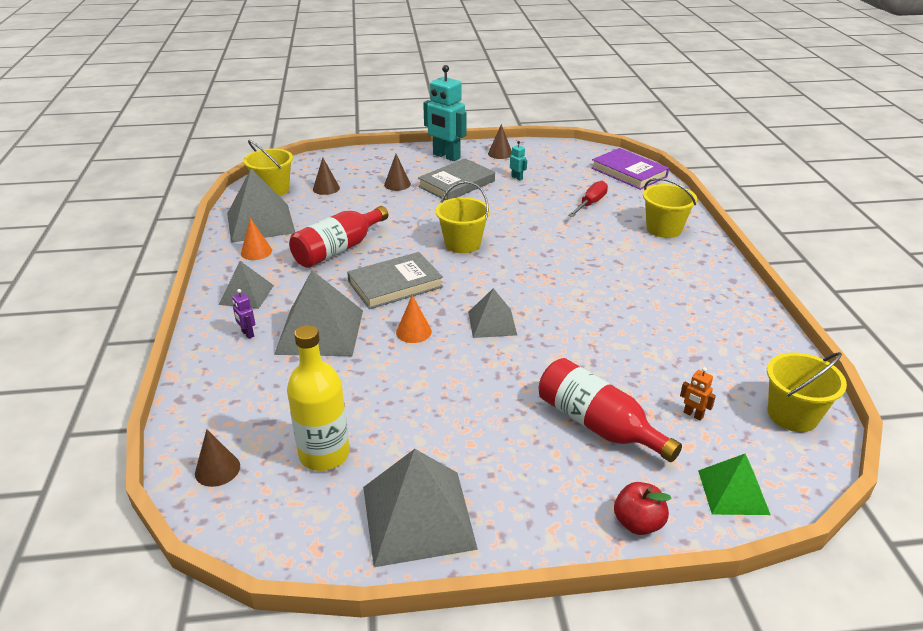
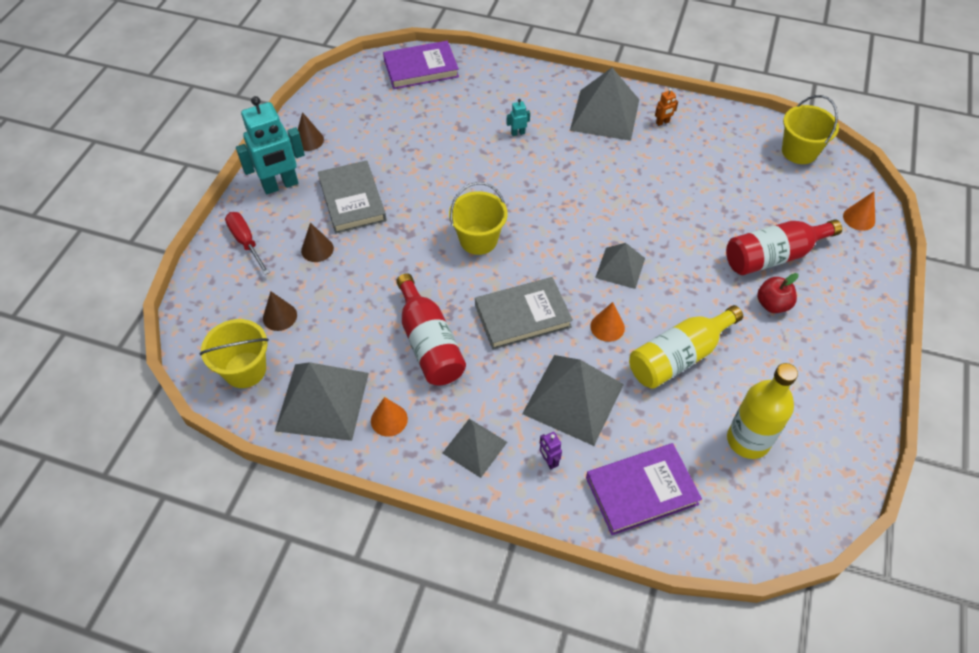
camera: 65 degrees left, 20 degrees up
brown cone [195,429,240,487] -> none
purple robot [232,289,255,339] -> purple robot turned 75 degrees clockwise [540,432,562,469]
grey book [347,252,443,309] -> grey book turned 75 degrees clockwise [475,277,573,350]
grey pyramid [363,449,478,567] -> grey pyramid moved to [570,68,639,141]
turquoise robot [510,141,527,181] -> turquoise robot moved to [507,99,530,136]
red screwdriver [568,181,608,217] -> red screwdriver moved to [225,212,270,275]
red apple [614,482,672,535] -> red apple moved to [757,273,799,313]
yellow bucket [643,178,697,238] -> none
orange robot [680,367,716,421] -> orange robot moved to [655,88,678,126]
green pyramid [698,454,770,515] -> orange cone [843,191,875,231]
none -> purple book [586,443,702,535]
none -> yellow bottle [629,305,743,389]

